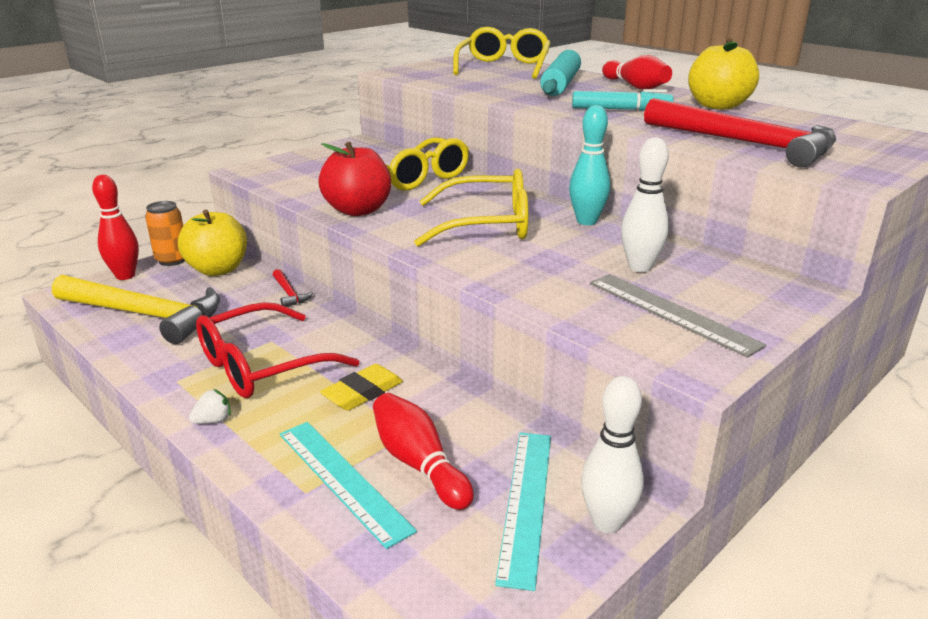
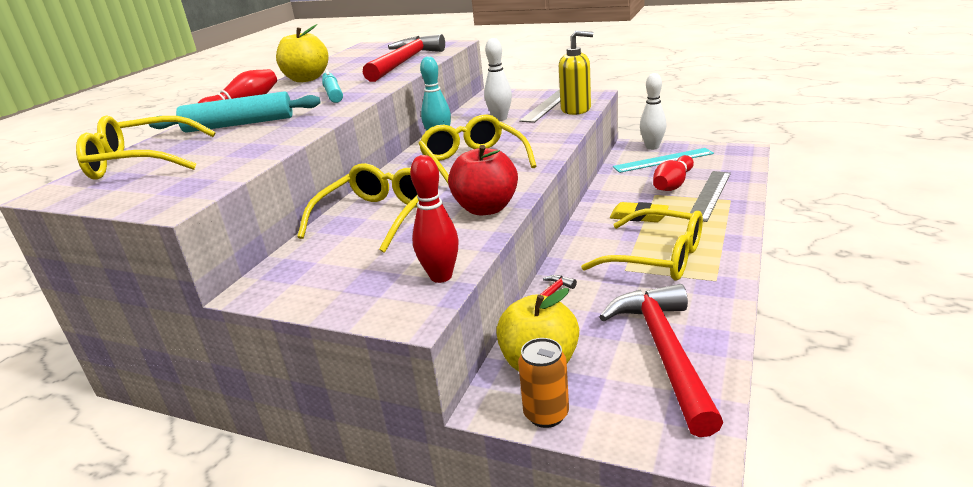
camera: 110 degrees left, 0 degrees up
yellow hammer [52,275,220,344] -> red hammer [599,284,723,437]
red bowling pin [92,175,139,280] -> red bowling pin moved to [410,155,459,283]
white strawberry [189,389,231,424] -> none
red glasses [196,302,359,398] -> yellow glasses [581,208,703,281]
turquoise ruler [280,422,417,549] -> grey ruler [688,171,731,222]
none -> yellow soap dispenser [559,30,593,115]

